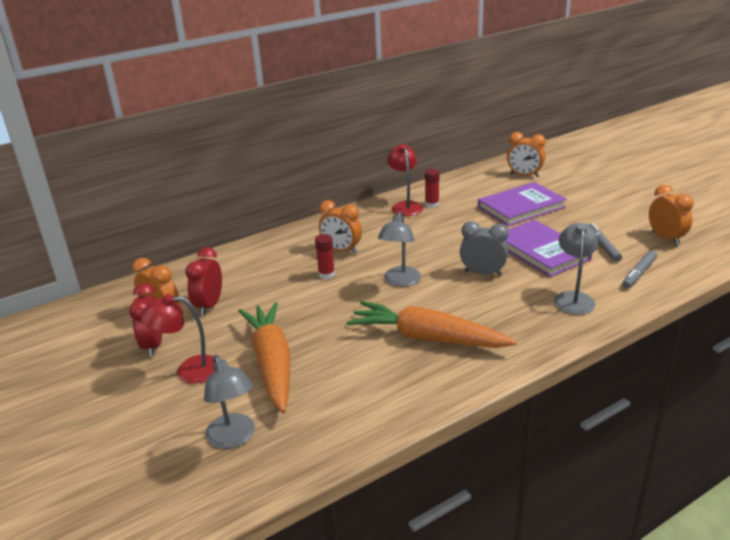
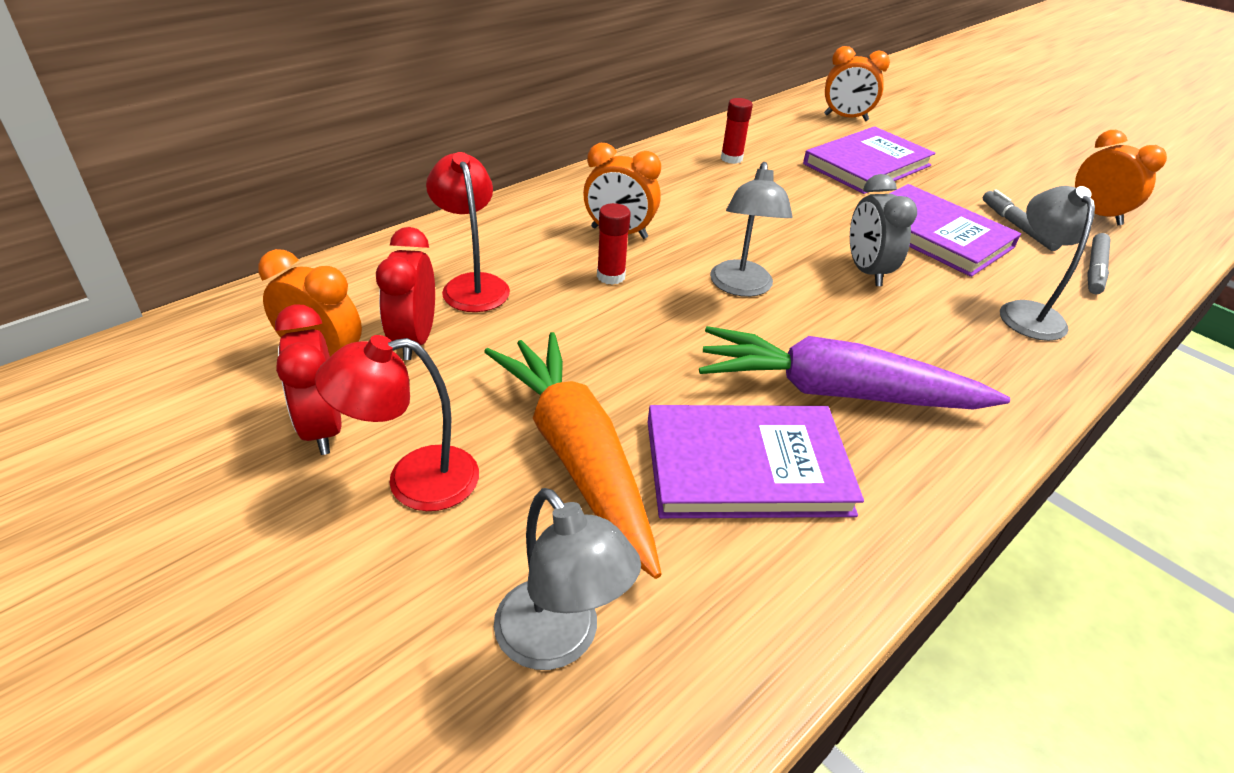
camera: 15 degrees left, 10 degrees up
orange carrot [347,301,517,348] -> purple carrot [699,326,1010,410]
red lamp [387,144,423,216] -> red lamp moved to [426,152,510,312]
grey clock [460,221,509,276] -> grey clock turned 105 degrees counterclockwise [850,174,917,286]
none -> purple book [648,405,864,518]

